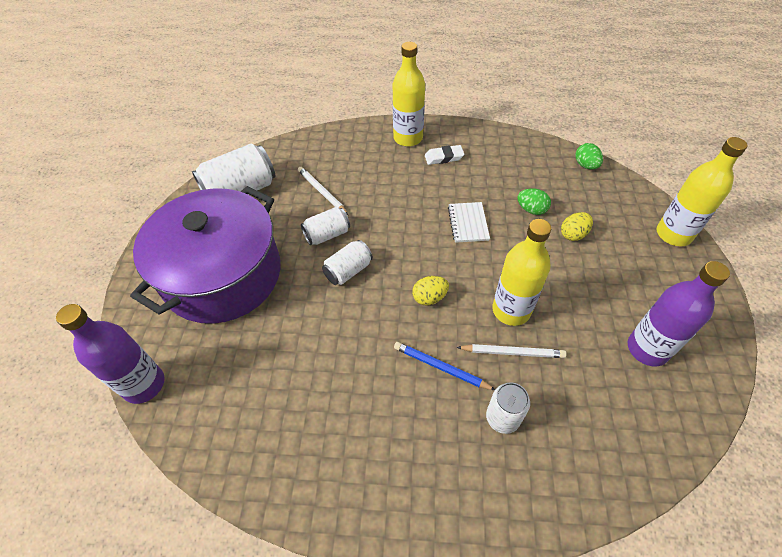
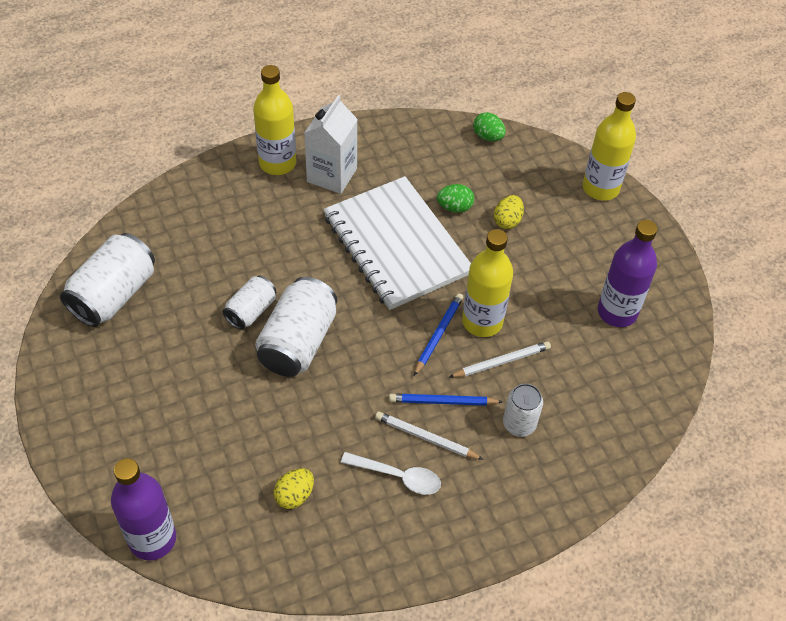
camera: 30 degrees left, 0 degrees up
purple pot [130,186,281,324] -> none
white pencil [298,167,348,215] -> white pencil moved to [375,411,484,460]
white can [322,240,373,285] -> white can [255,277,337,377], size x1.72
yellow egg [412,276,449,305] -> yellow egg moved to [274,468,314,509]
white eraser [425,145,464,165] -> white carton [304,95,358,194]
white notebook [448,202,490,243] -> white notebook [324,176,471,310], size x2.43
none -> white spoon [341,452,441,495]
none -> blue pencil [414,293,463,376]

